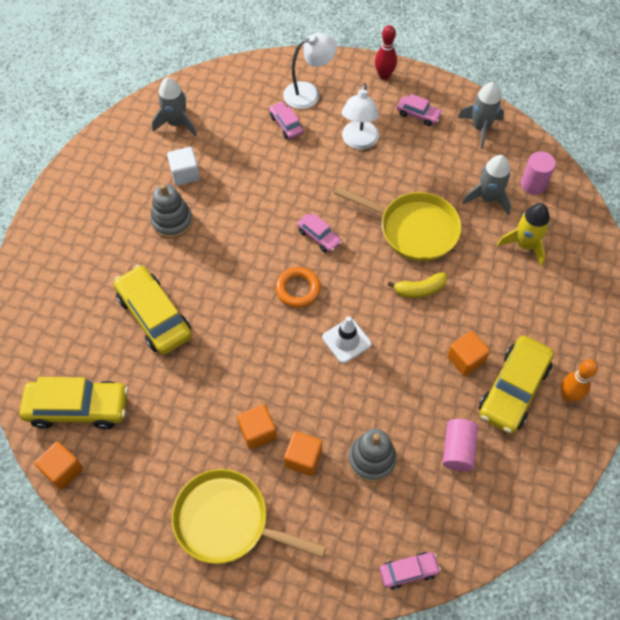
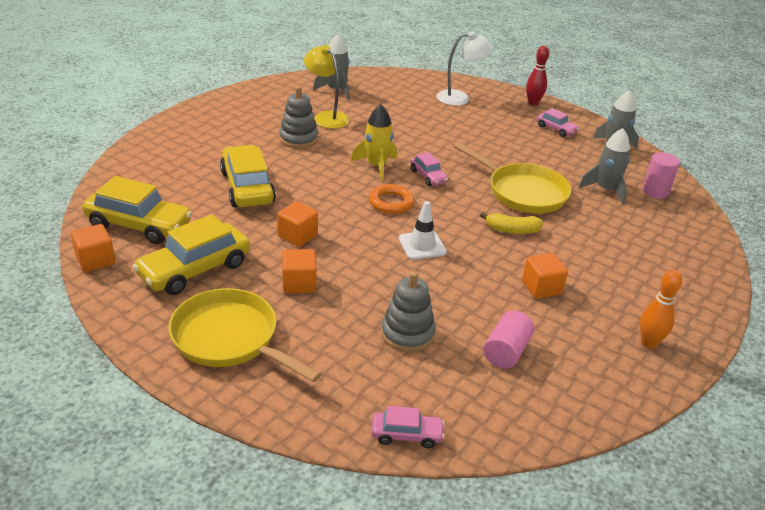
camera: 15 degrees right, 25 degrees down
white cube [167,147,200,186] -> yellow lamp [304,45,349,129]
pink car [269,101,304,139] -> none
orange cube [284,432,322,476] -> orange cube moved to [277,201,318,247]
white lamp [342,83,379,150] -> none
yellow car [479,335,554,434] -> yellow car moved to [132,214,250,295]
yellow rocket [497,203,550,266] -> yellow rocket moved to [351,104,397,181]

